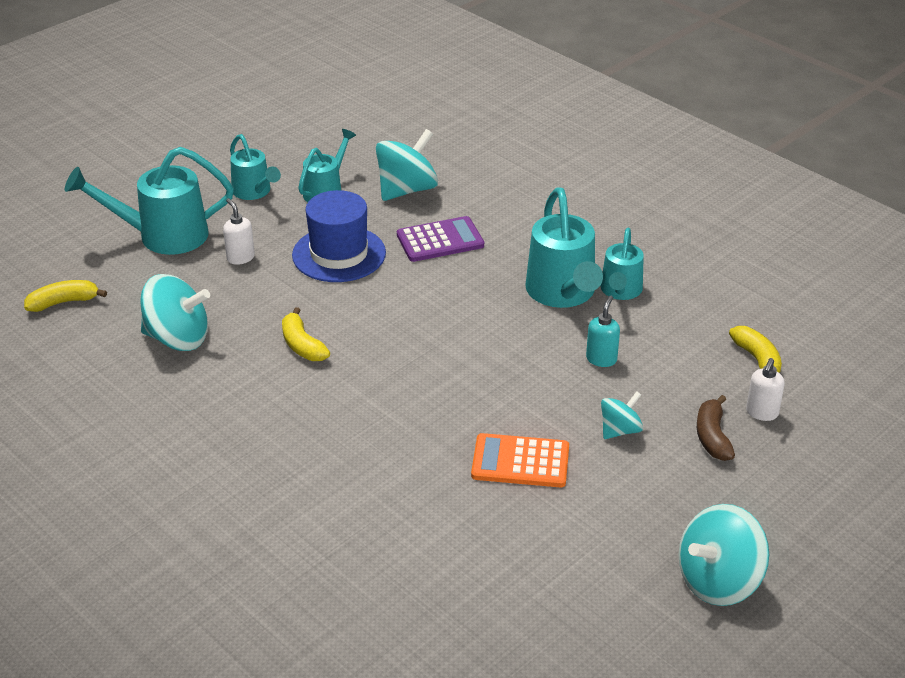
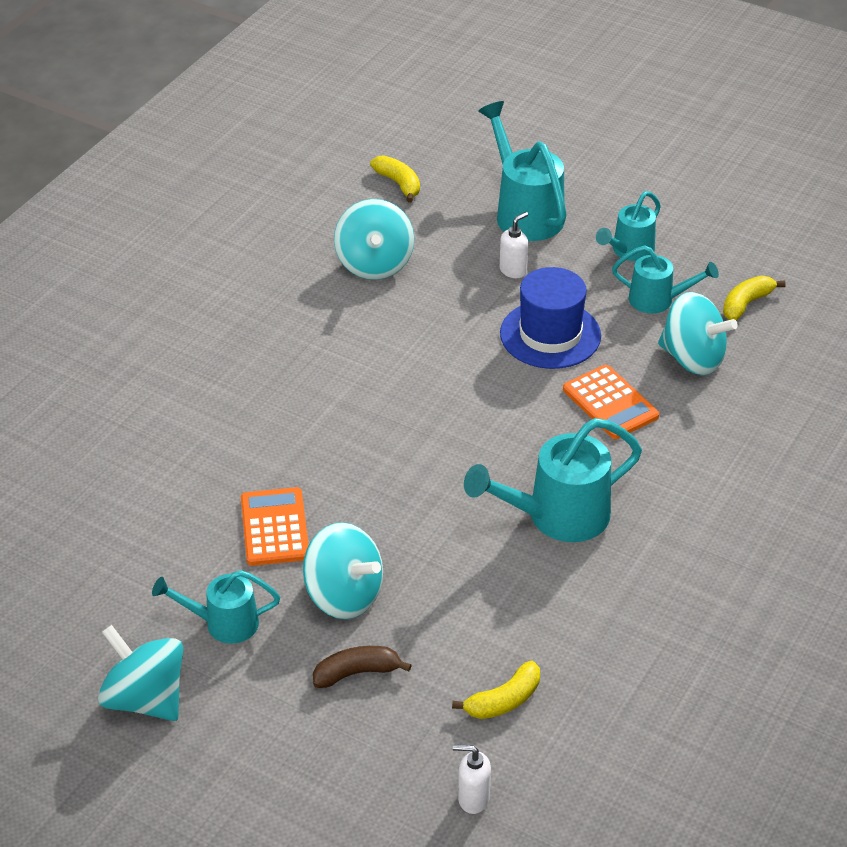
camera: 75 degrees right, 5 degrees up
yellow banana [282,307,330,361] -> yellow banana moved to [723,276,786,320]
purple calculator [397,216,484,262] -> orange calculator [563,365,659,439]
turquoise soap dispenser [586,296,620,367] -> none
turquoise watering can [600,228,644,300] -> turquoise watering can moved to [152,570,280,644]
turquoise spinning top [601,391,643,439] -> turquoise spinning top [303,522,383,619], size x1.77
white soap dispenser [746,358,785,421] -> white soap dispenser moved to [453,744,491,814]

